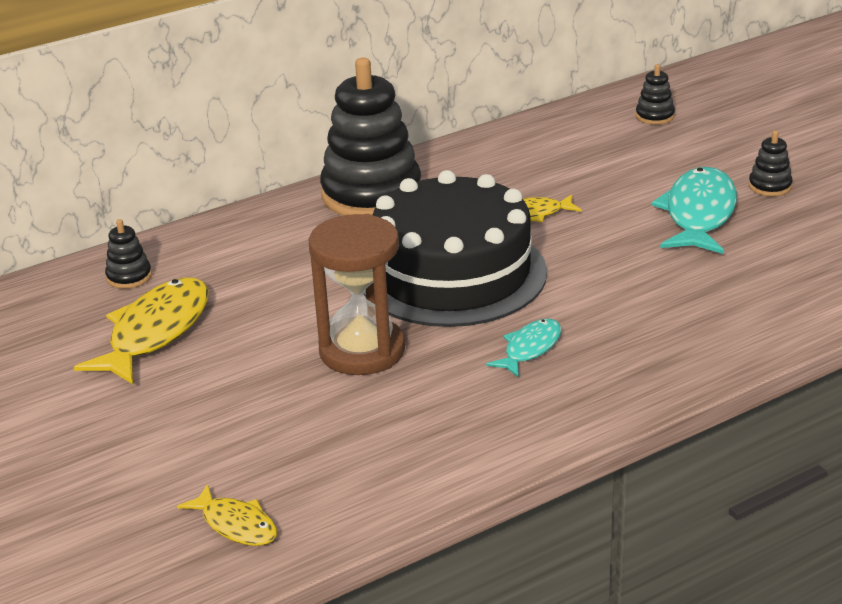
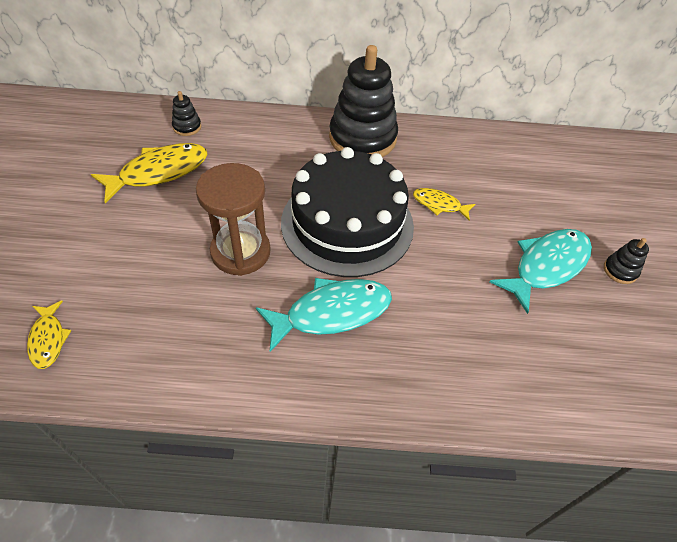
camera: 30 degrees right, 20 degrees up
turquoise fish [486,319,561,377] -> turquoise fish [256,278,392,352], size x1.83
black stacking toy [636,64,675,125] -> none

